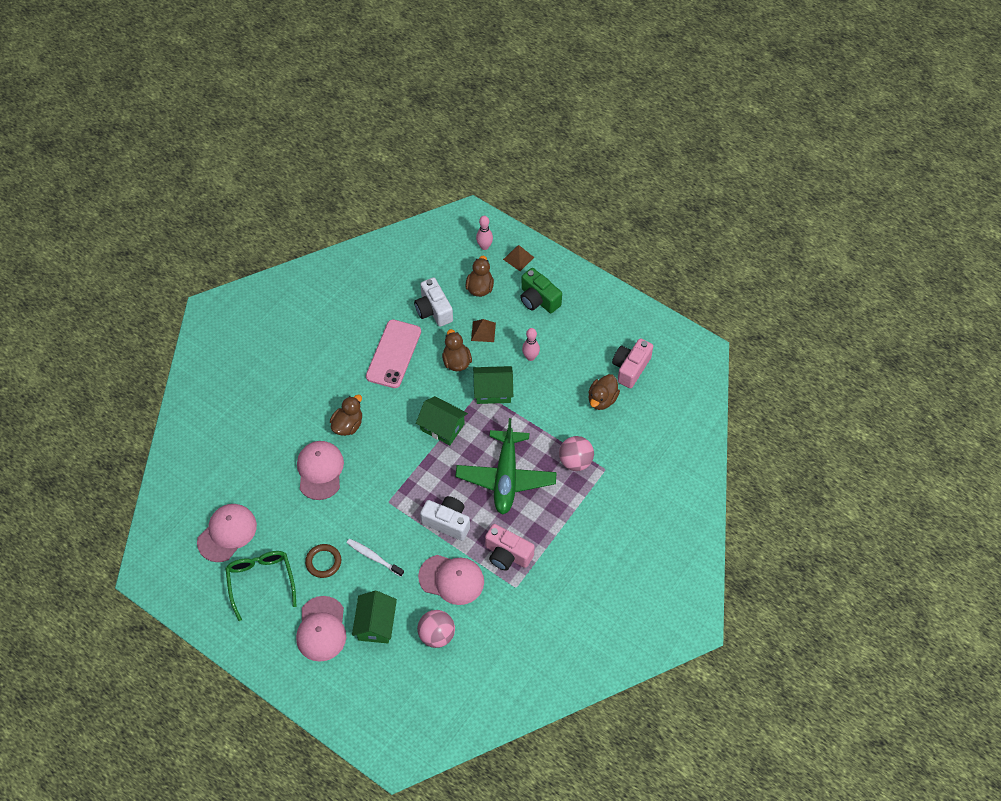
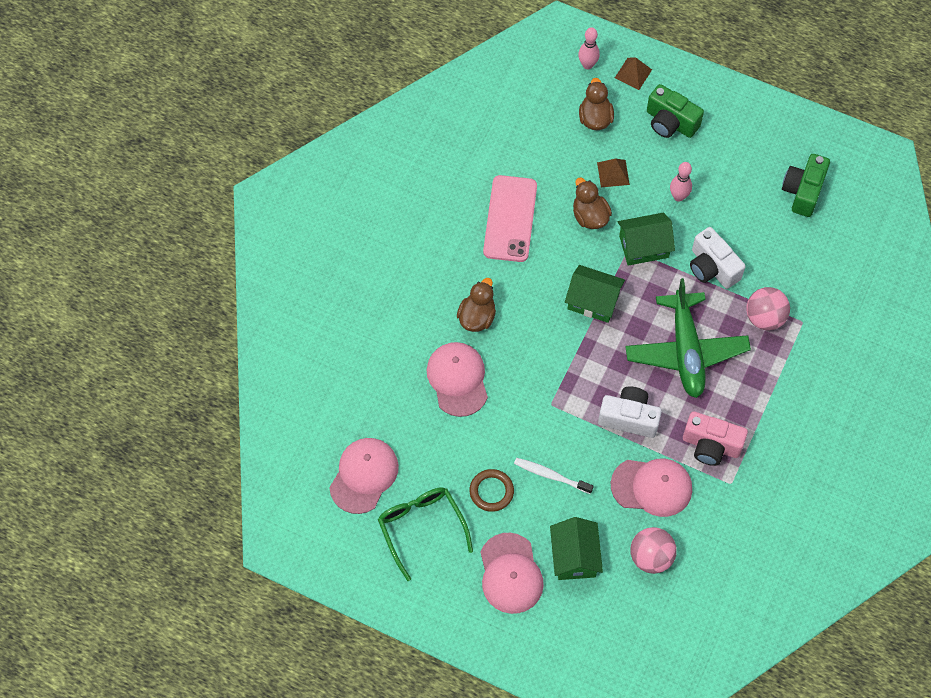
camera: 10 degrees left, 5 degrees up
white camera [414,277,453,327] -> white camera moved to [690,227,745,289]
brown duck [588,374,620,410] -> none
pink camera [612,338,653,388] -> green camera [782,154,830,217]

